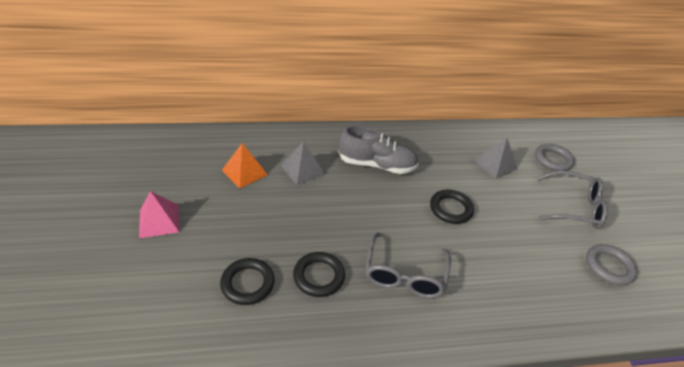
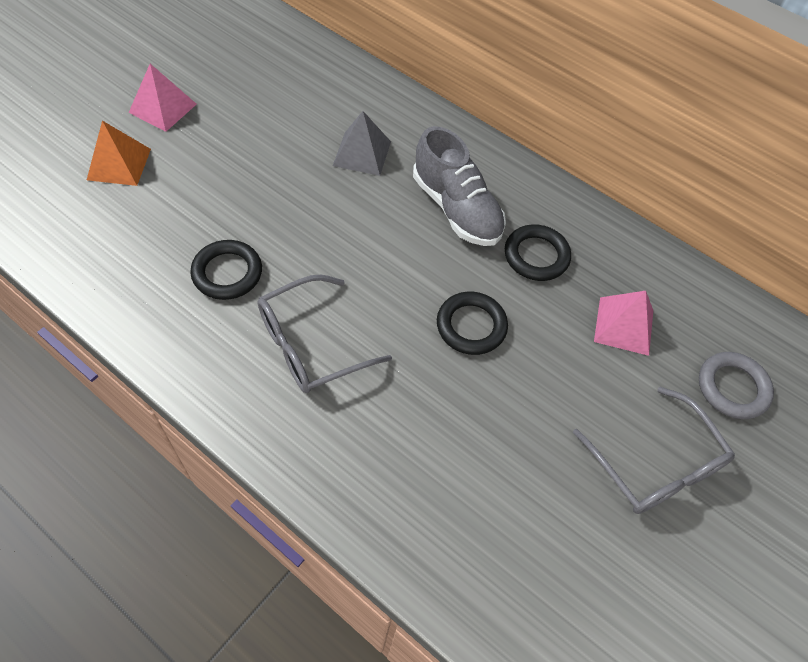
camera: 45 degrees right, 15 degrees up
black ring [220,258,275,305] -> black ring moved to [505,224,571,281]
orange pyramid [222,143,268,189] -> orange pyramid moved to [87,121,151,186]
grey pyramid [474,138,518,179] -> pink pyramid [594,291,653,356]
grey ring [586,244,638,285] -> none

